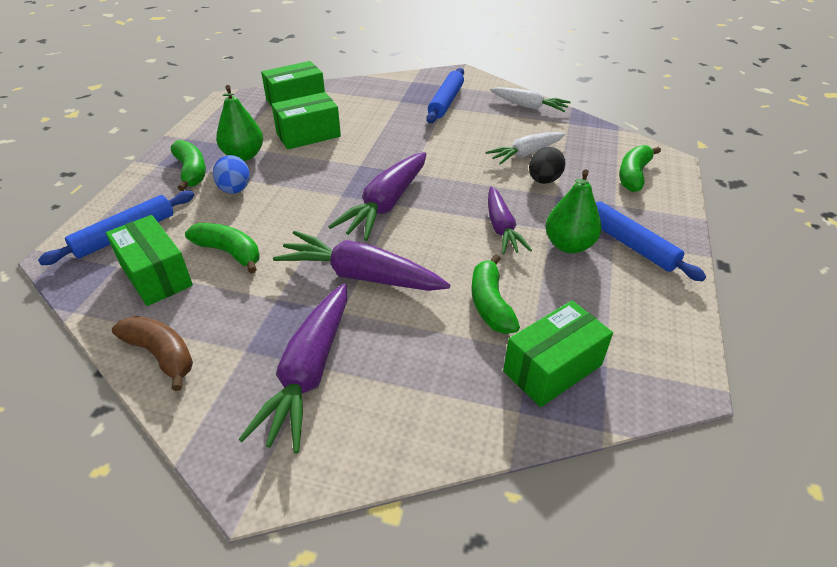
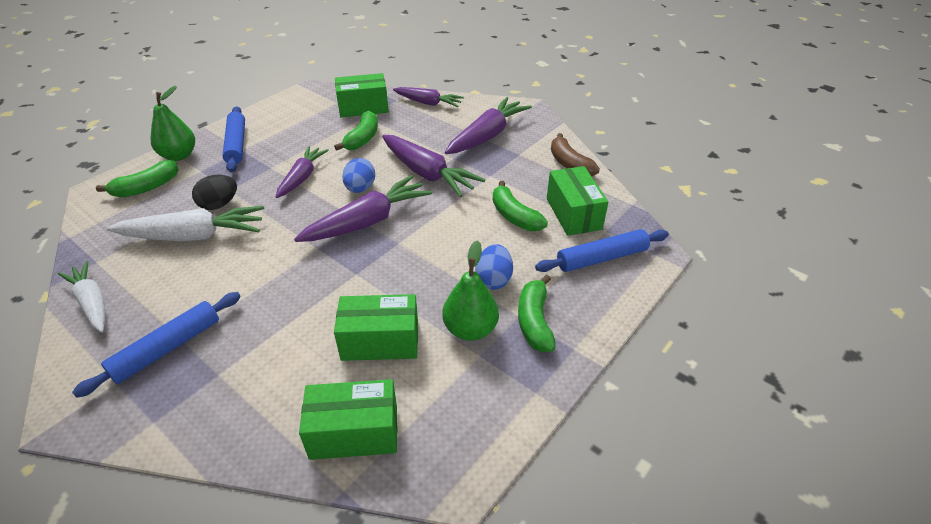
camera: 155 degrees left, 0 degrees up
white carrot [486,132,566,165] -> white carrot [107,206,264,241], size x1.52
green pear [545,170,601,253] -> green pear moved to [151,86,195,161]
none -> blue egg [342,158,375,193]
none -> purple carrot [393,87,464,107]

